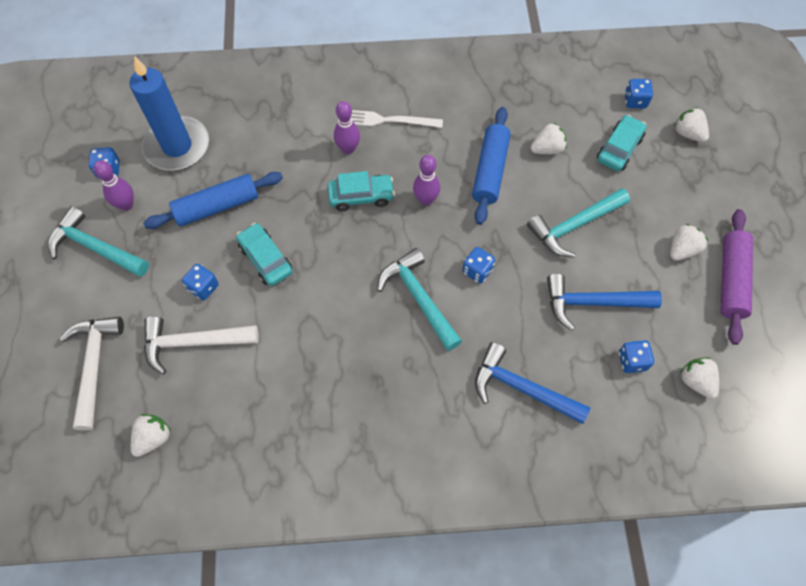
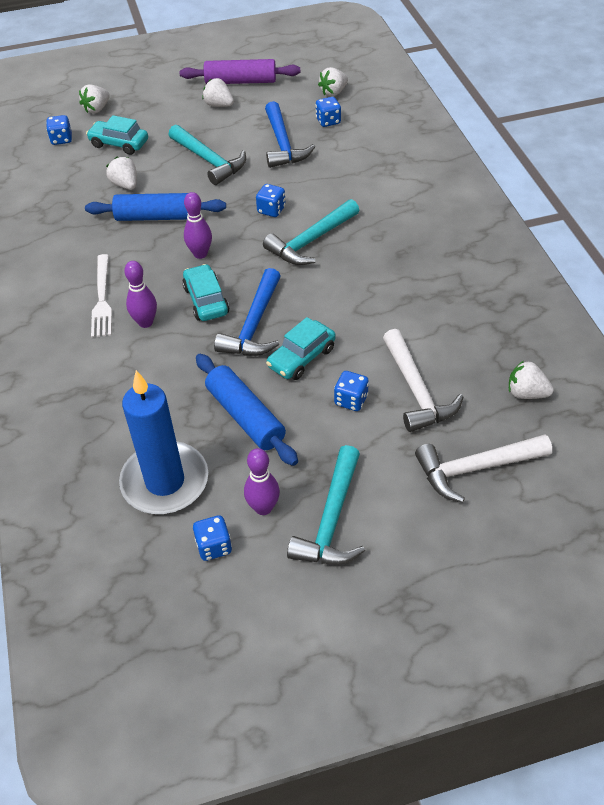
camera: 100 degrees left, 15 degrees down
blue hammer [475,342,591,424] -> blue hammer moved to [214,268,281,356]

